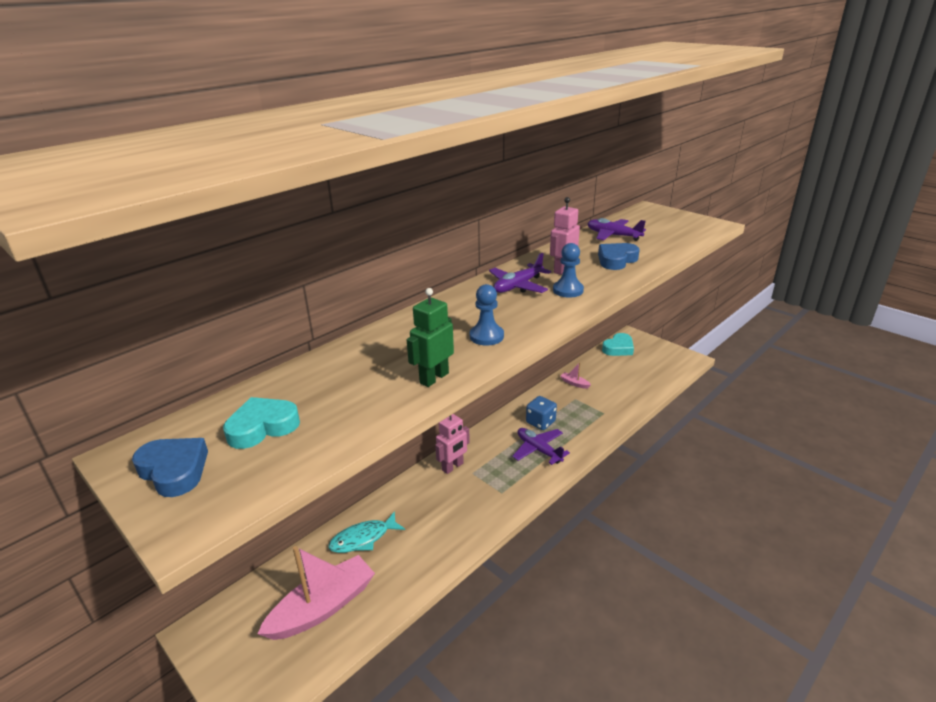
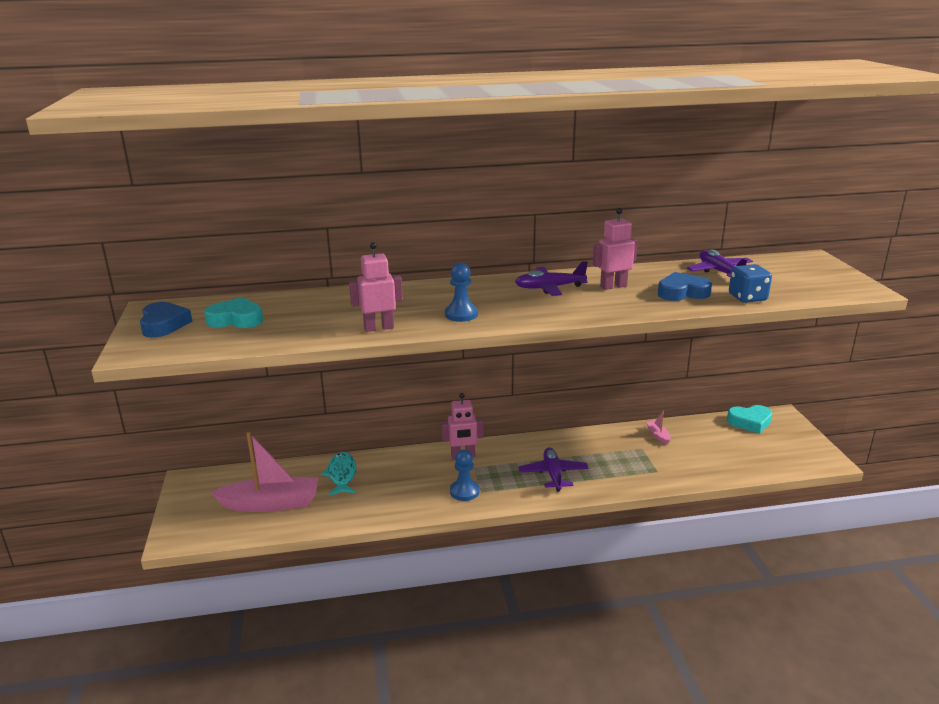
camera: 35 degrees right, 5 degrees down
turquoise fish [328,511,405,553] -> turquoise fish turned 75 degrees clockwise [321,452,356,496]
green robot [407,288,454,387] -> pink robot [349,242,403,332]
blue dice [526,396,557,430] -> blue dice moved to [729,264,772,303]
blue pawn [553,243,584,298] -> blue pawn moved to [450,450,480,501]

